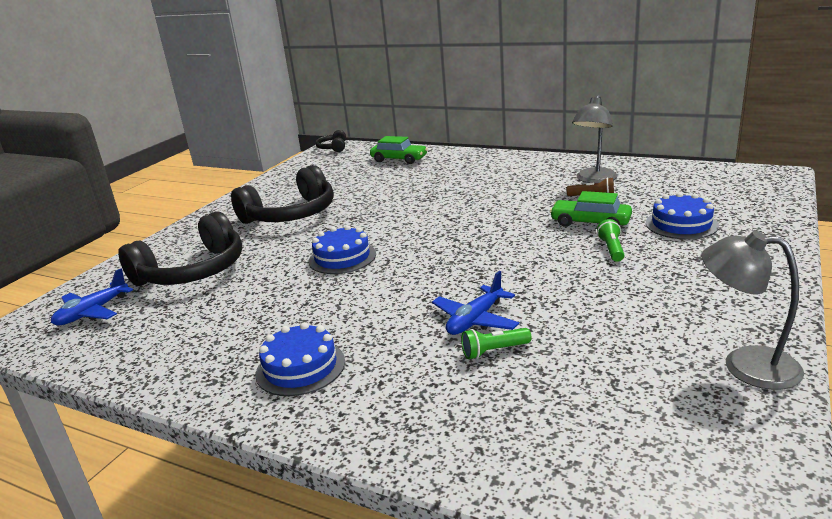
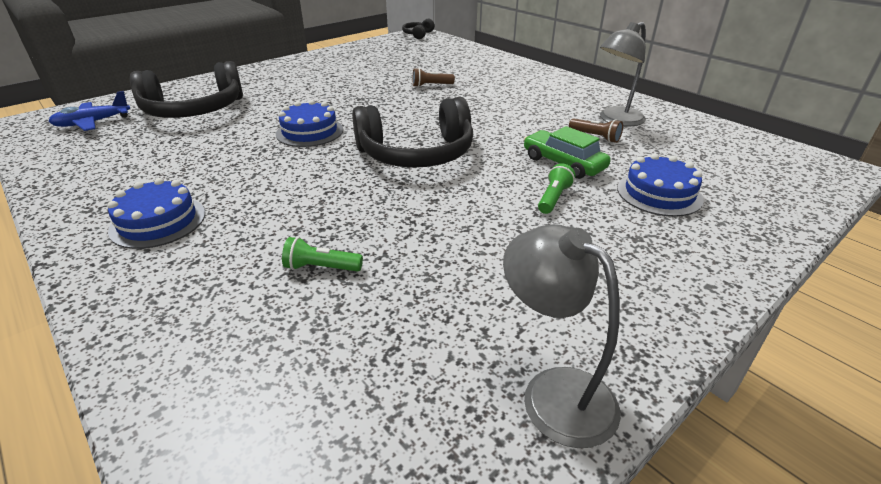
camera: 20 degrees right, 10 degrees up
black headphones [231,165,334,224] -> black headphones moved to [352,97,473,168]
green car [370,136,428,164] -> none
blue plane [432,271,519,335] -> none
none -> brown flashlight [413,68,455,87]

